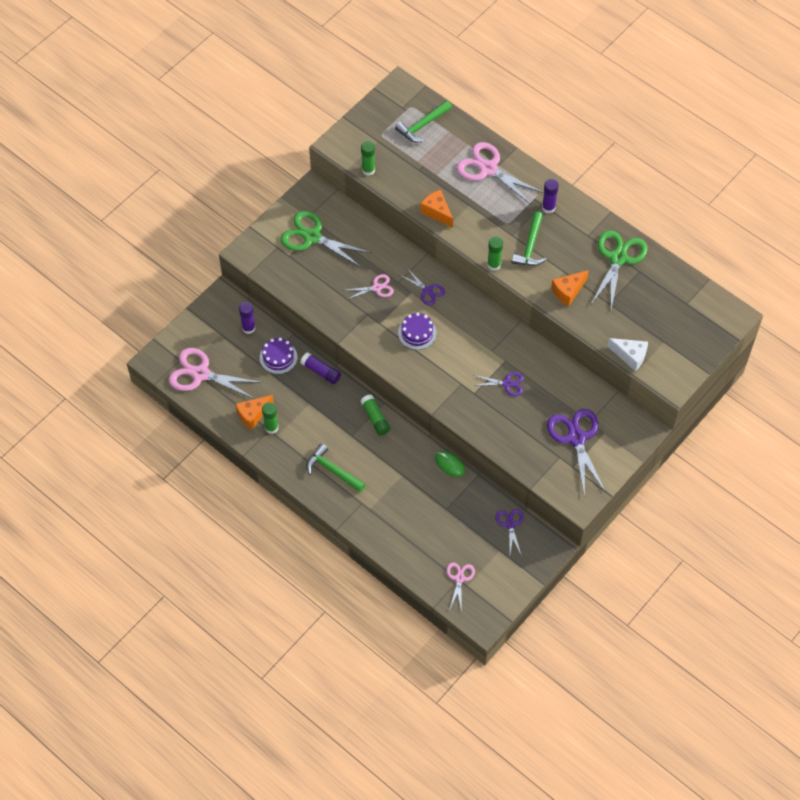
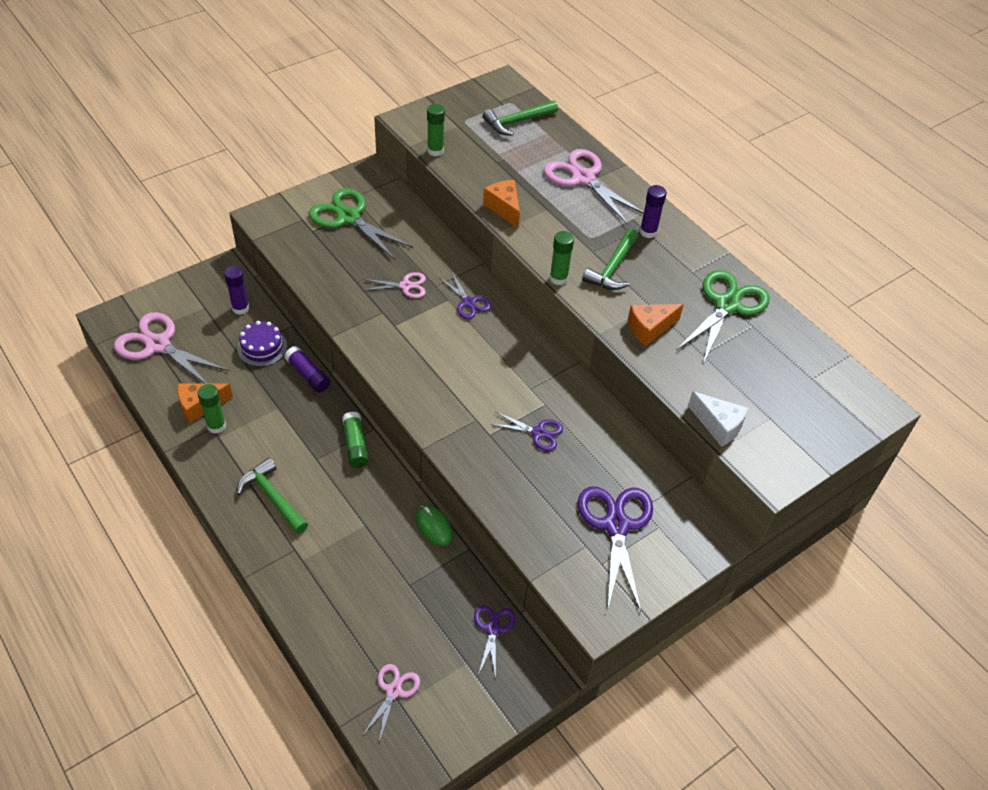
camera: 10 degrees right, 10 degrees down
purple cake [398,312,437,350] -> none

